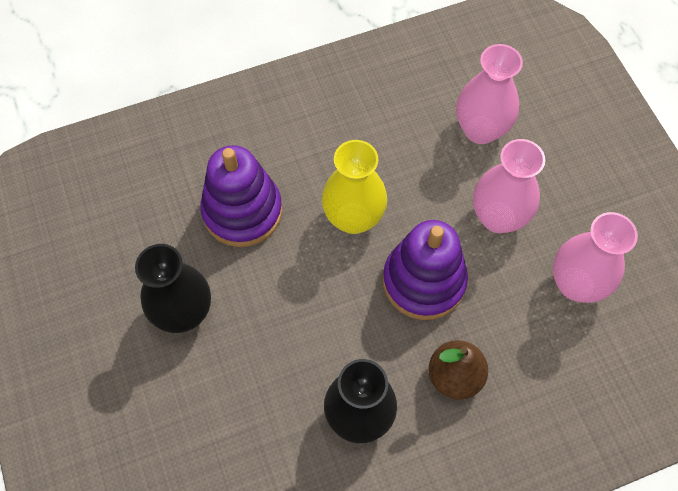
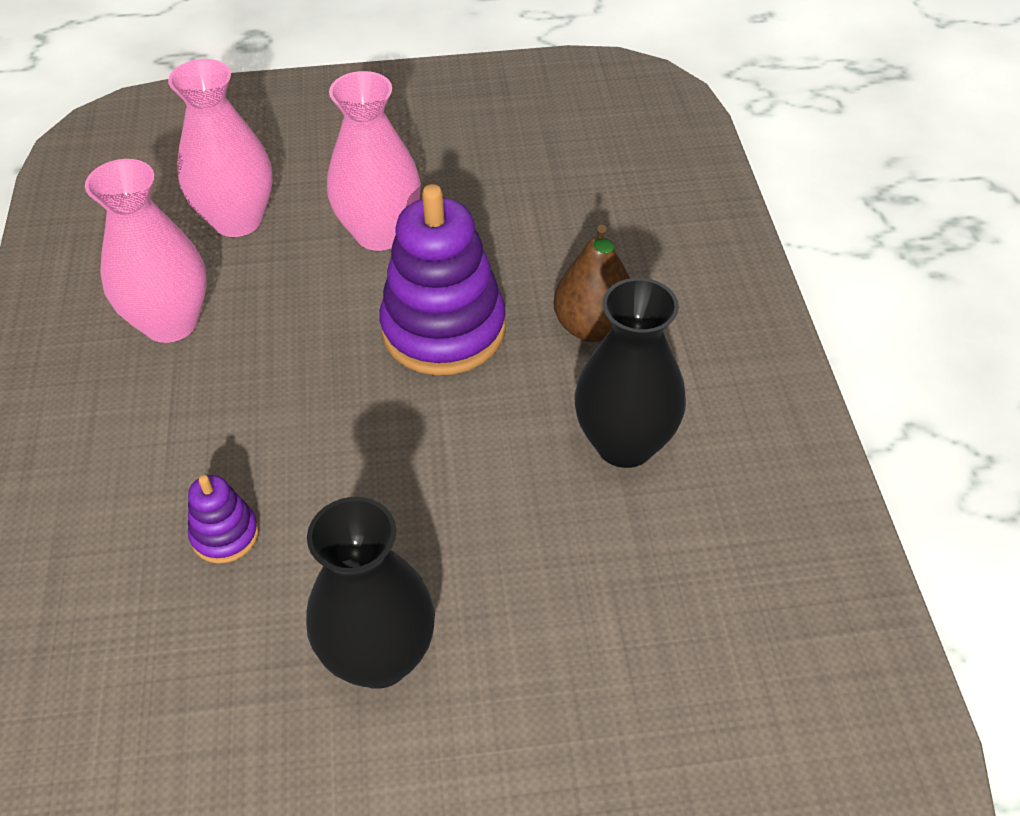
camera: 75 degrees left, 15 degrees down
purple stacking toy [200,145,282,247] -> purple stacking toy [188,475,259,564], size x0.47
yellow vase [322,140,387,234] -> none
pink vase [553,212,638,303] -> pink vase moved to [85,159,207,343]

